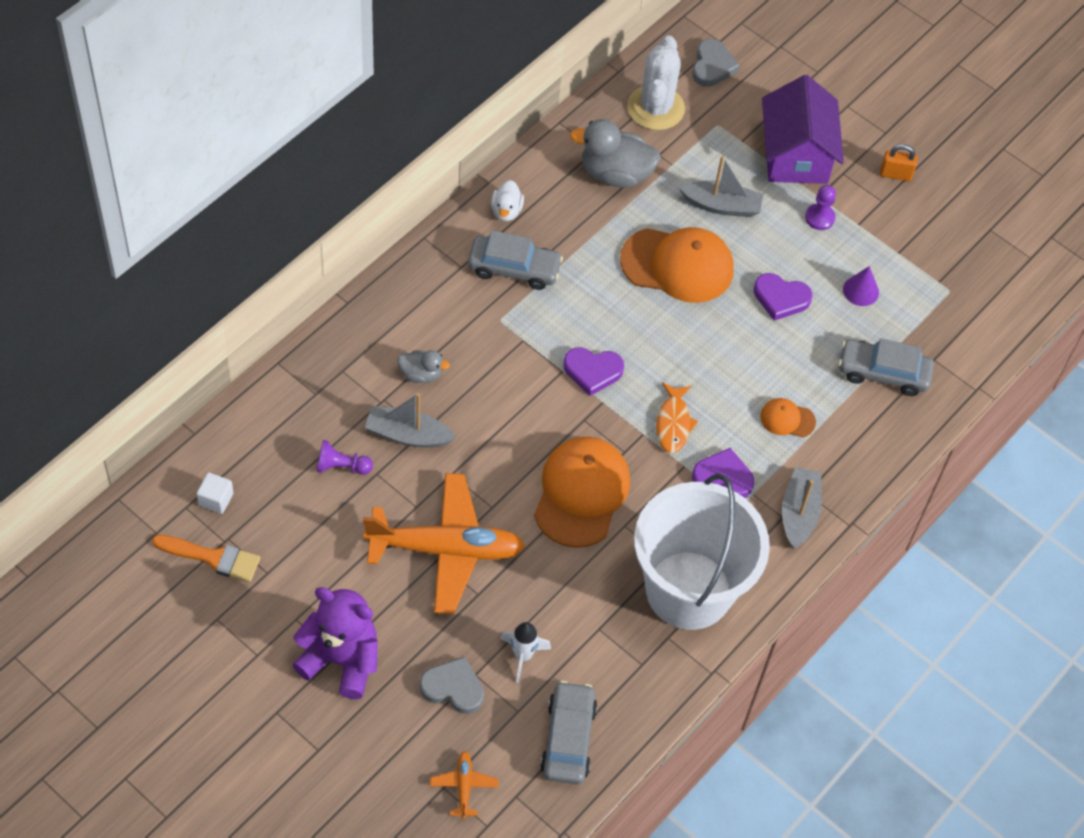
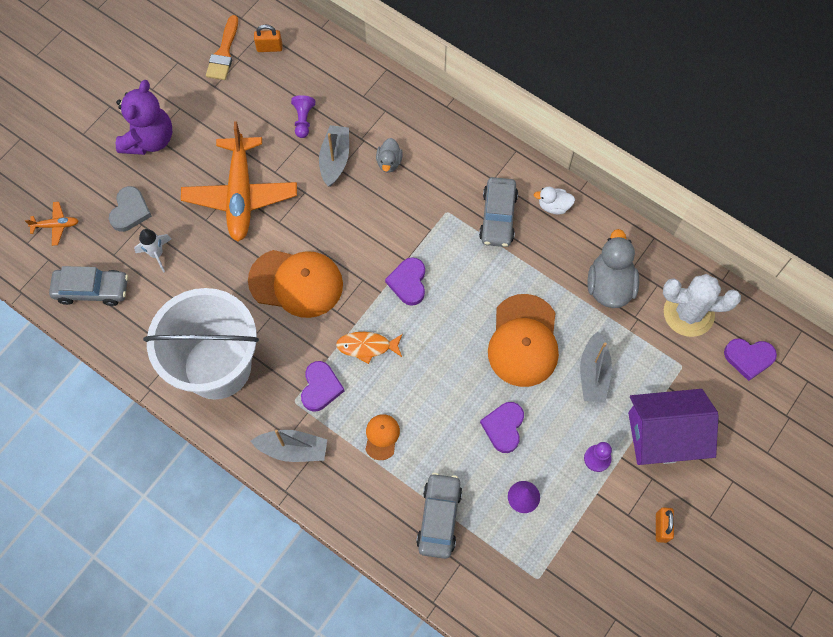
camera: 90 degrees right, 10 degrees up
white cube [197,472,234,514] -> orange padlock [254,25,282,52]
grey heart [692,39,740,87] -> purple heart [724,338,777,381]

